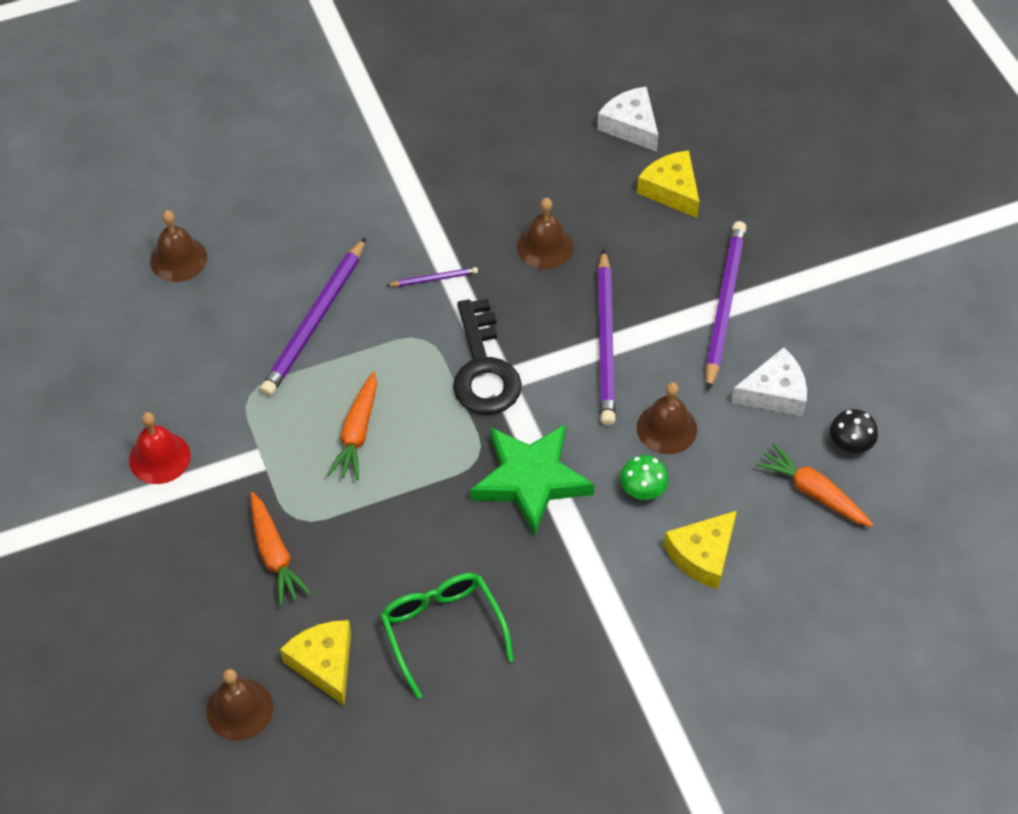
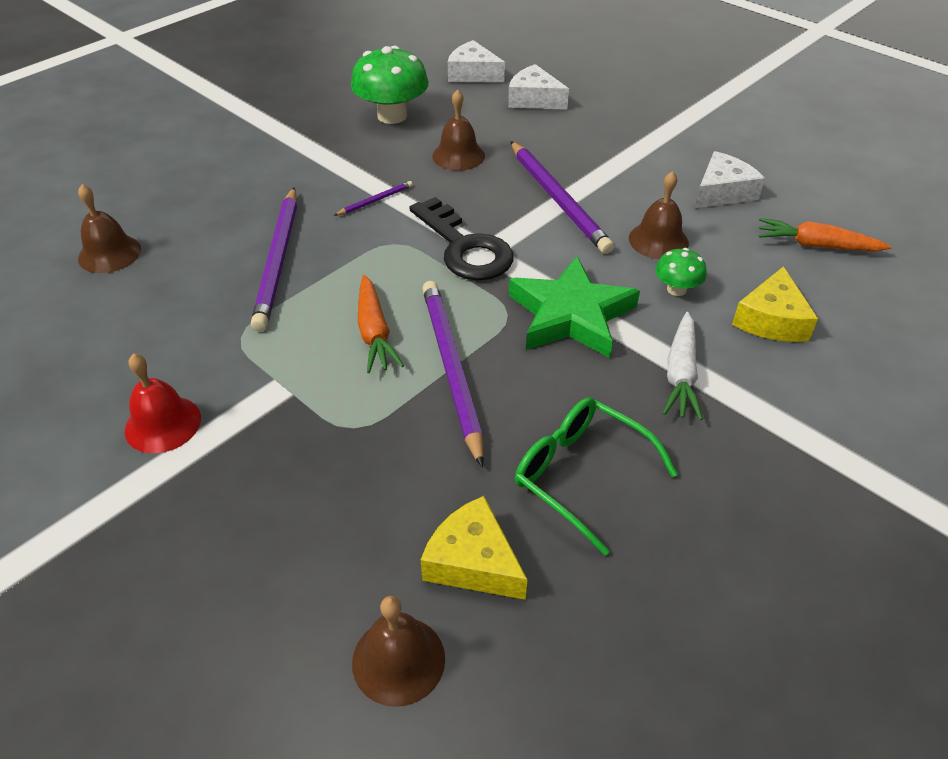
camera: 25 degrees left, 10 degrees down
orange carrot [250,492,312,606] -> none
yellow cheese [637,150,699,218] -> white cheese [508,64,569,110]
purple pencil [705,221,746,391] -> purple pencil moved to [422,281,484,467]
black mushroom [830,409,878,453] -> none
none -> green mushroom [351,46,429,124]
none -> white carrot [663,312,703,420]

